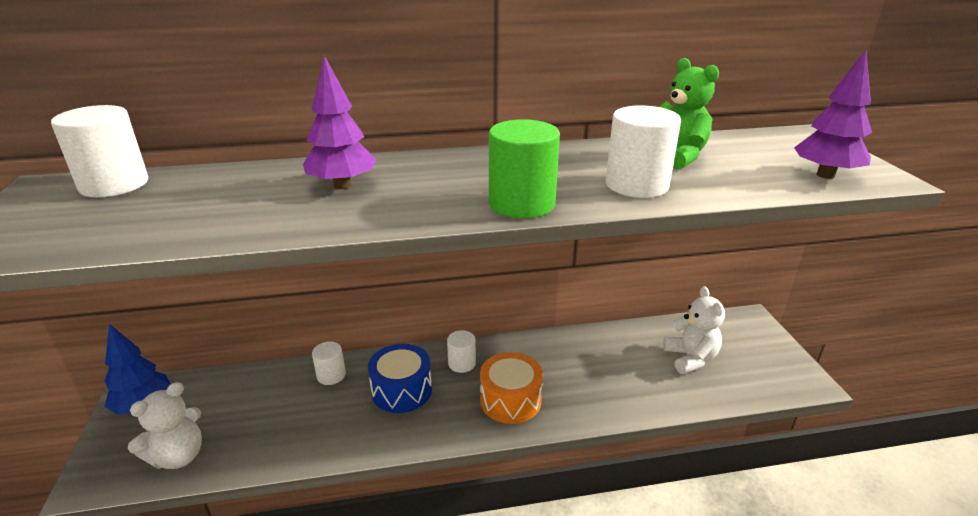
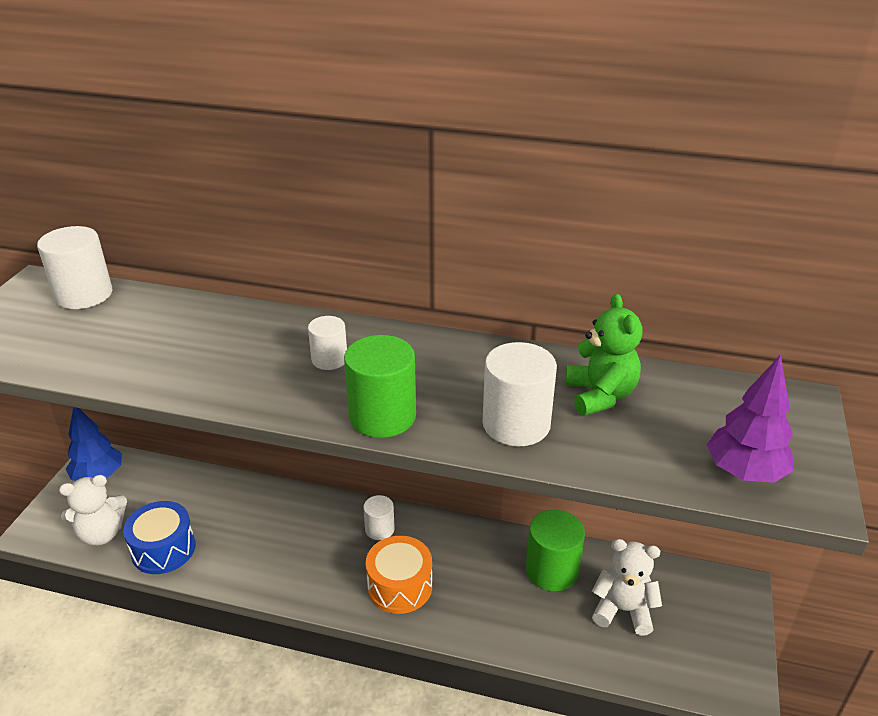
camera: 25 degrees right, 5 degrees up
purple tree [303,56,376,189] -> none
white cylinder [312,342,346,385] -> white cylinder moved to [308,316,347,370]
blue drum [368,344,432,413] -> blue drum moved to [123,501,196,574]
white teddy bear [663,286,725,374] -> white teddy bear turned 90 degrees counterclockwise [592,539,662,635]
none -> green cylinder [526,509,585,591]

